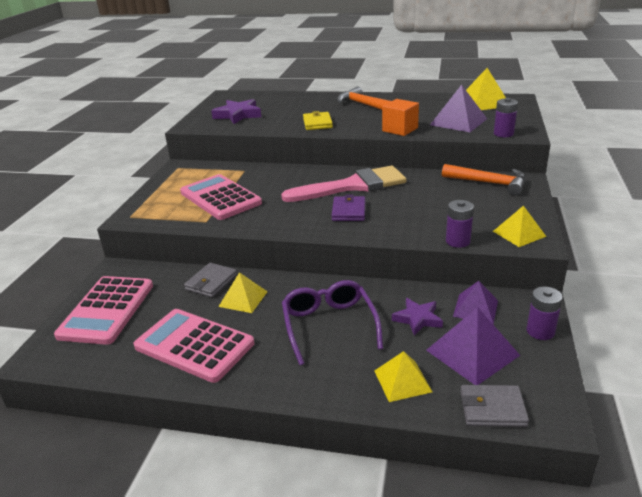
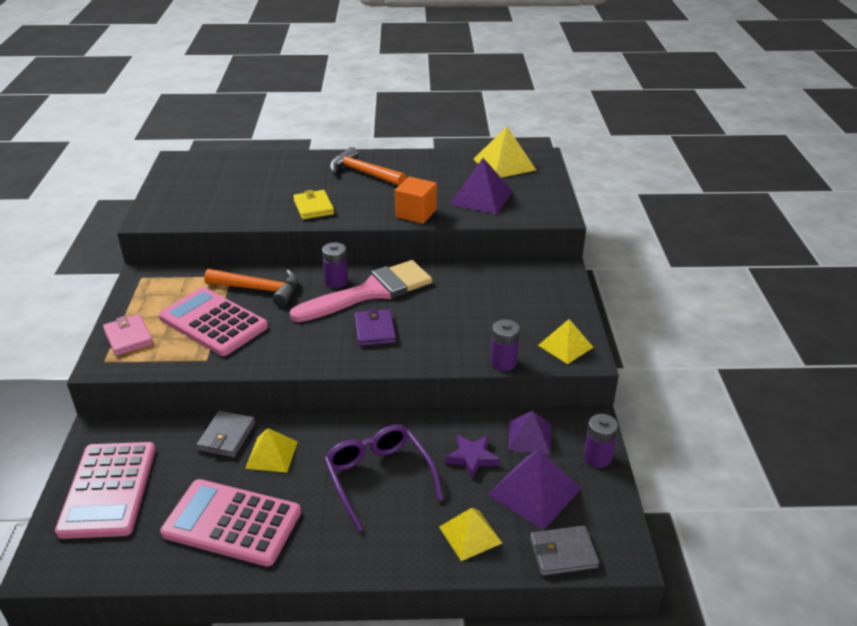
camera: 15 degrees left, 5 degrees up
purple star [211,99,261,124] -> none
orange hammer [442,164,526,196] -> orange hammer moved to [204,269,298,307]
purple battery [494,98,518,137] -> purple battery moved to [322,242,348,288]
none -> pink wallet [103,314,153,356]

